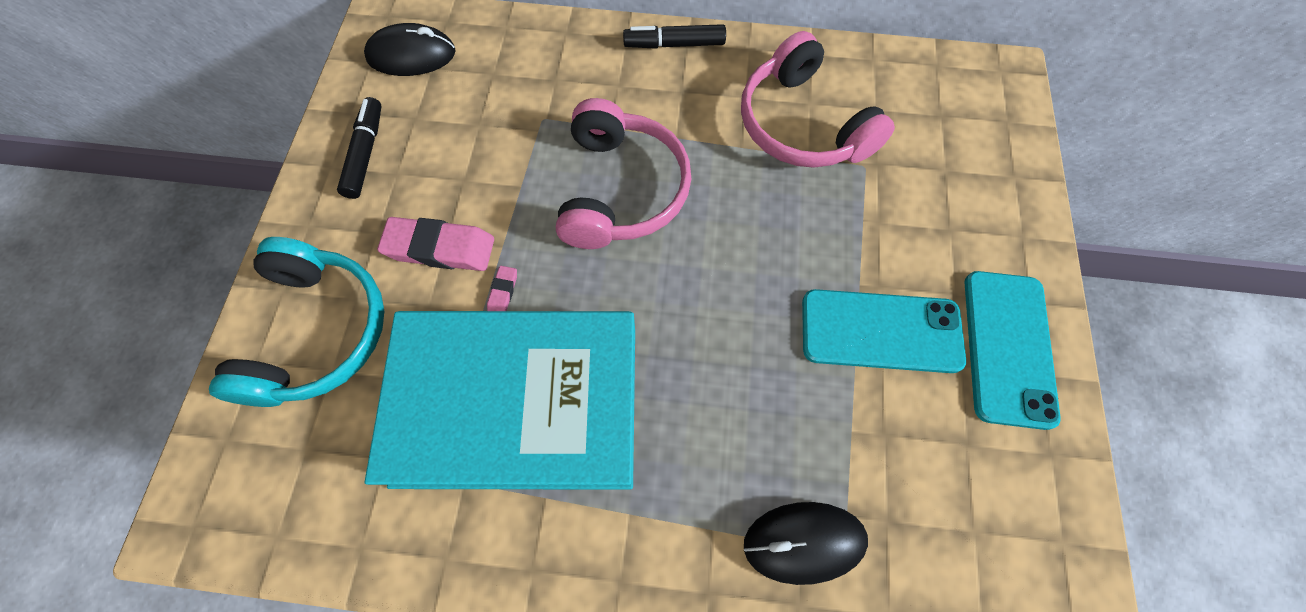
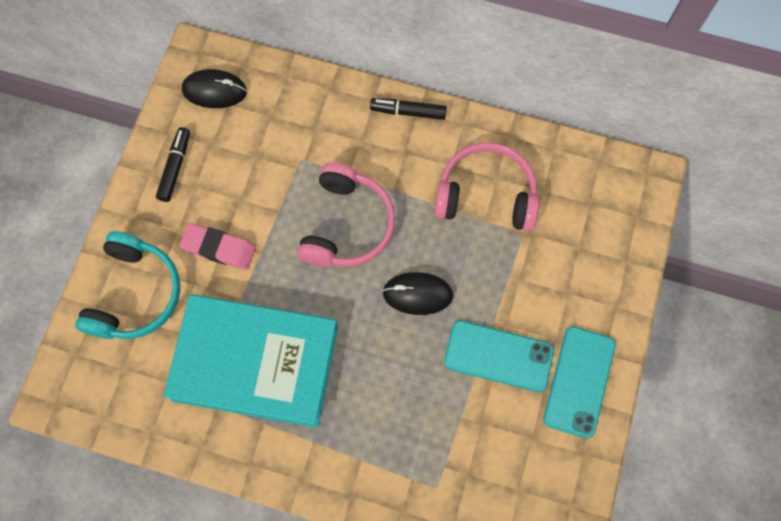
camera: 10 degrees right, 5 degrees up
pink eraser [487,266,517,311] -> none
pink headphones [741,31,895,168] -> pink headphones turned 120 degrees clockwise [434,143,539,231]
black mouse [744,502,868,585] -> black mouse moved to [382,272,453,315]

